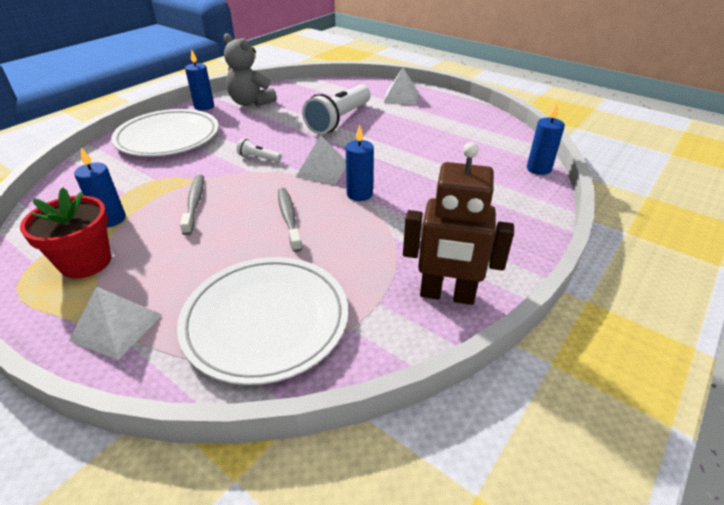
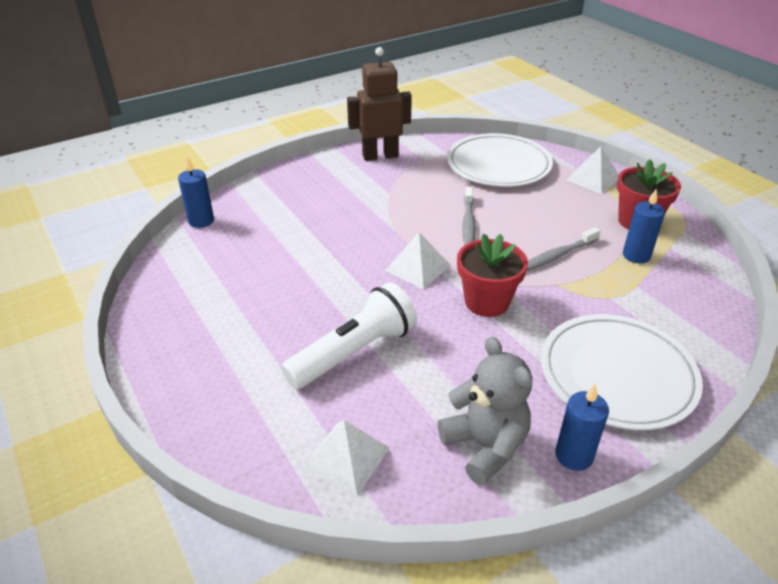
camera: 160 degrees left, 0 degrees up
grey toothbrush [180,174,204,235] -> grey toothbrush turned 45 degrees clockwise [526,227,600,272]
white flashlight [237,139,281,162] -> red flower pot [457,233,528,317]
blue candle [346,124,374,201] -> none
white pyramid [383,68,418,105] -> white pyramid moved to [302,420,390,496]
brown robot [403,142,514,305] -> brown robot turned 45 degrees counterclockwise [347,47,412,161]

